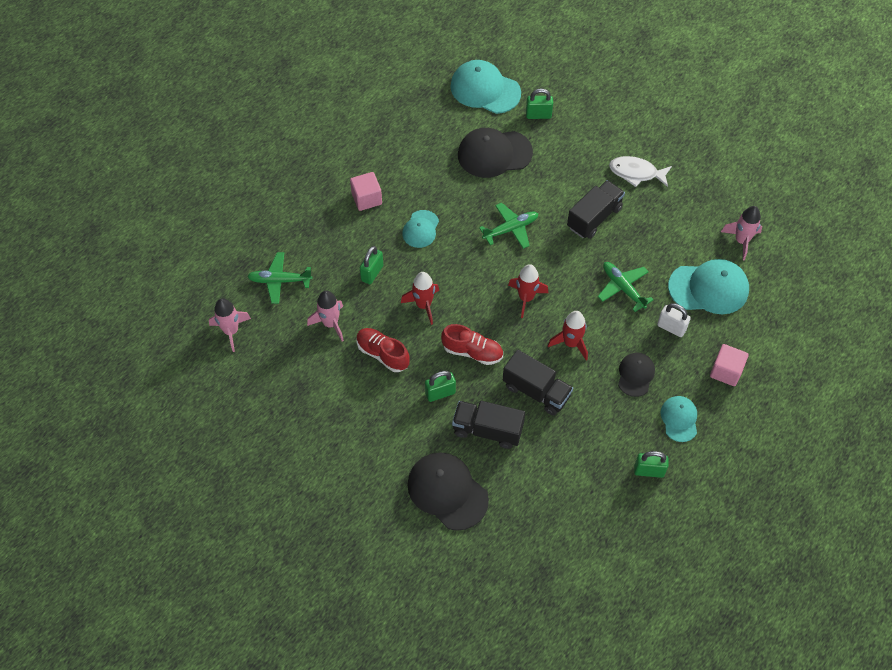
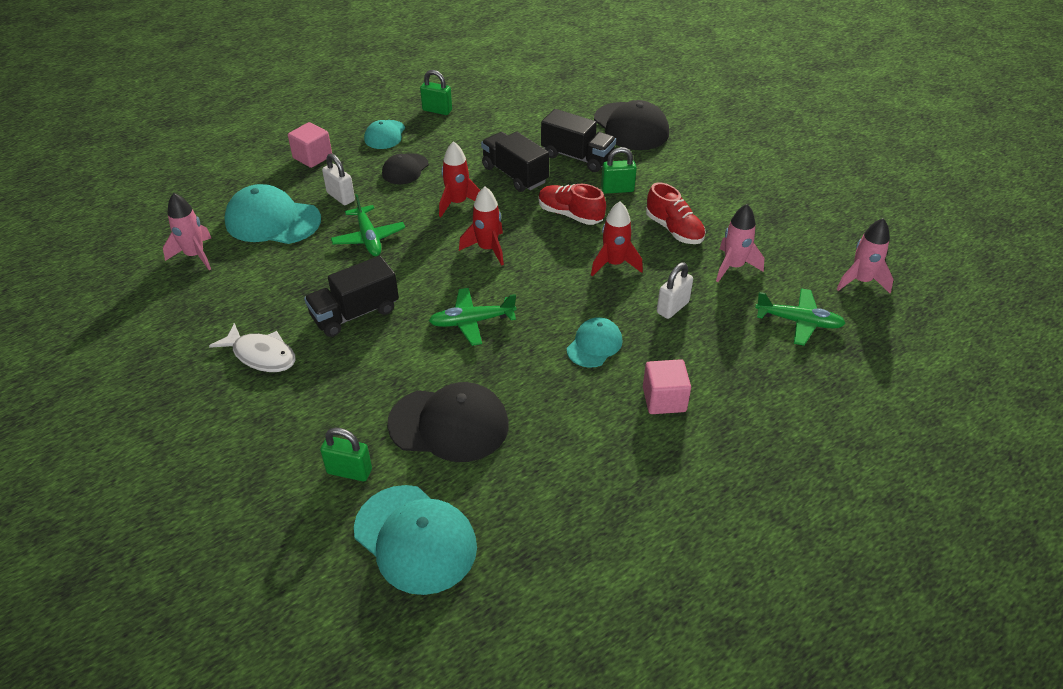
camera: 165 degrees left, 15 degrees down
green padlock [360,246,383,284] -> white padlock [657,262,693,319]

